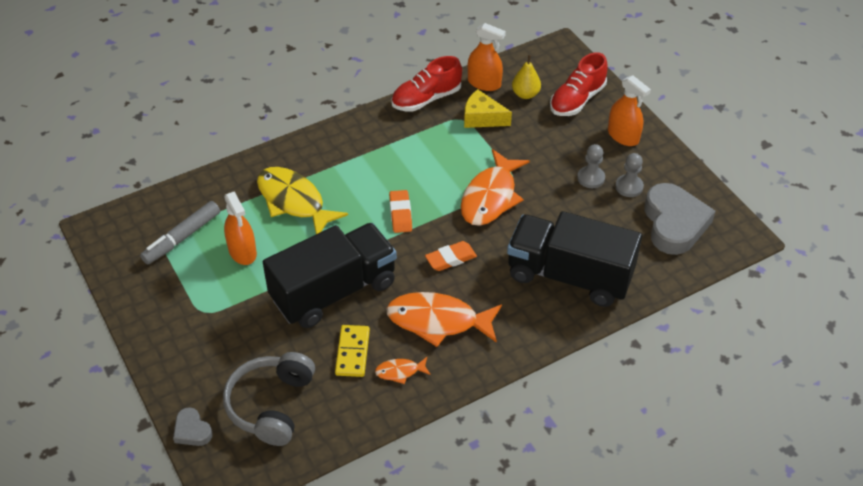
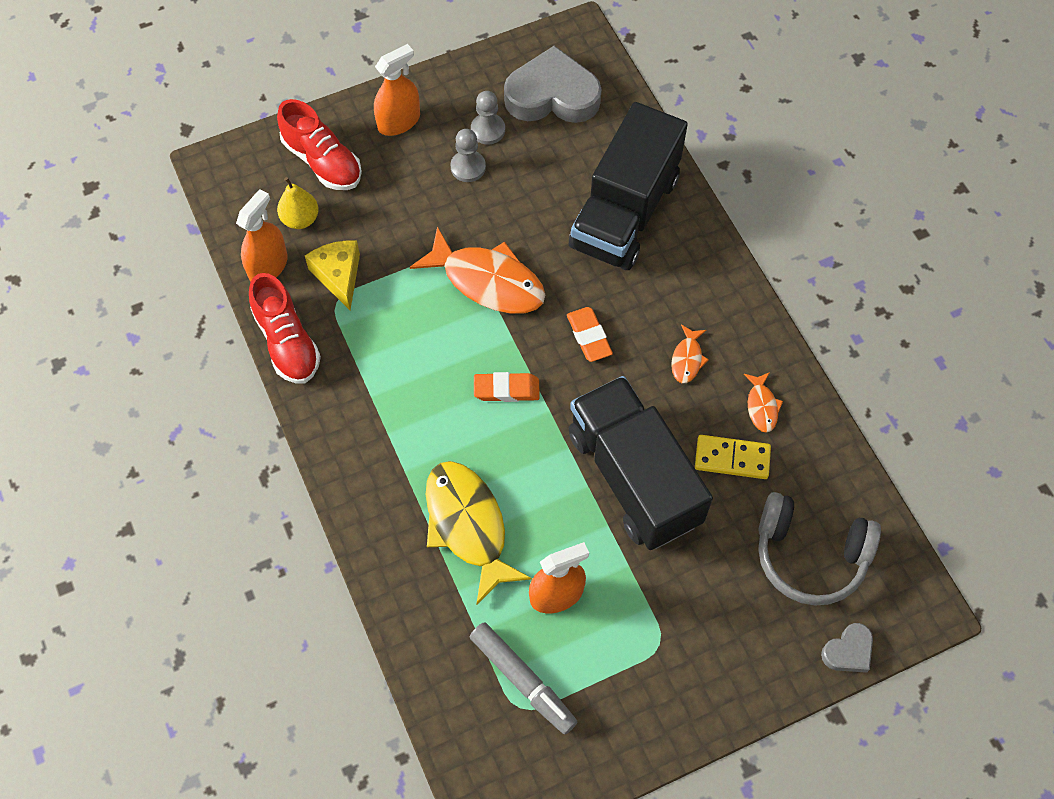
camera: 85 degrees left, 15 degrees up
yellow fish [257,167,348,234] -> yellow fish turned 105 degrees clockwise [426,461,532,605]
orange fish [386,292,502,347] -> orange fish [671,325,709,383], size x0.46
yellow cheese [464,89,512,128] -> yellow cheese turned 135 degrees clockwise [305,241,360,310]

